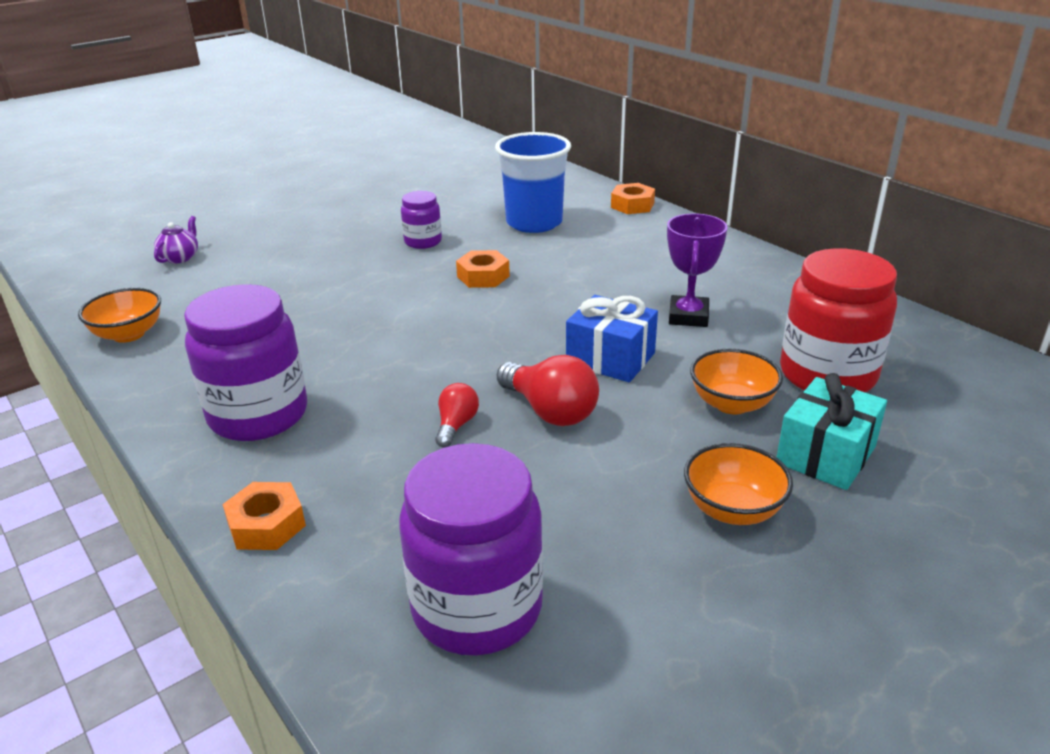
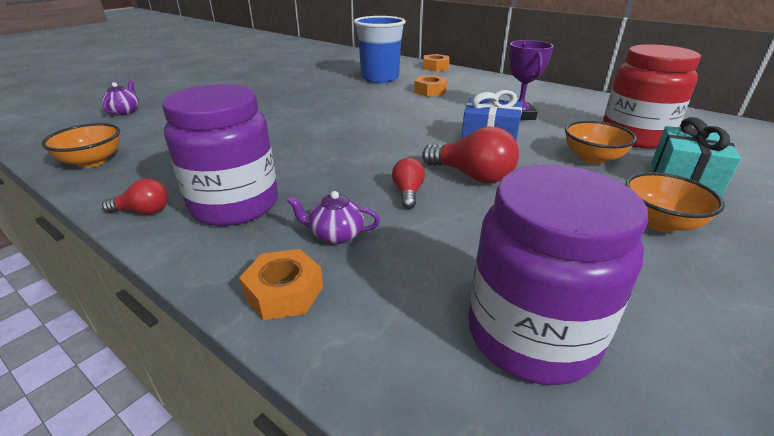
camera: 15 degrees left, 0 degrees up
purple jar [401,191,442,249] -> none
orange nut [456,250,510,288] -> orange nut moved to [414,75,447,97]
none -> red light bulb [102,178,168,214]
none -> purple teapot [287,191,380,244]

